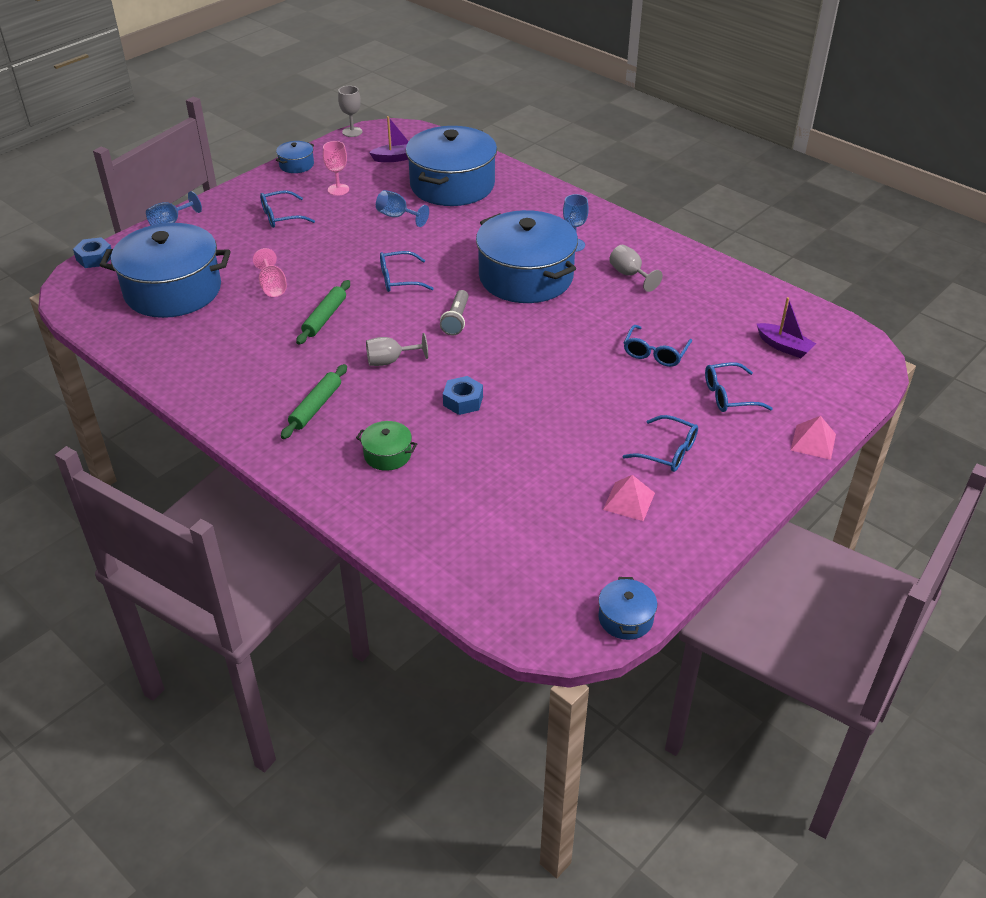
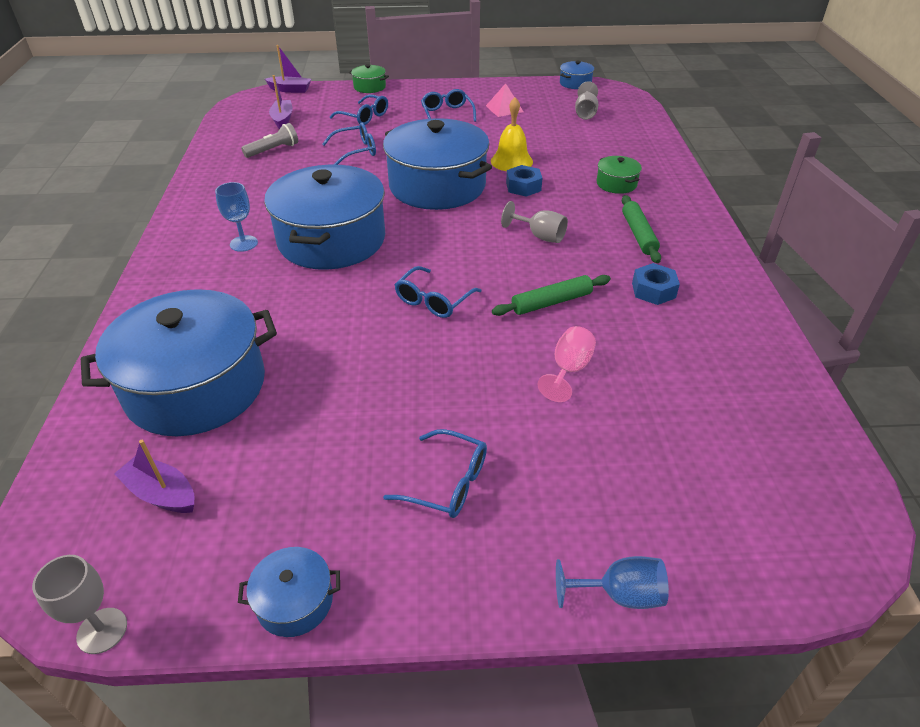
camera: 135 degrees left, 0 degrees up
blue nut [73,237,111,268] -> blue nut moved to [632,263,680,305]
blue pot [100,223,231,318] -> blue pot moved to [383,118,492,210]
green rolling pin [281,364,347,439] -> green rolling pin turned 75 degrees counterclockwise [622,195,661,263]
pink goblet [323,141,349,196] -> none
blue goblet [376,190,429,227] -> none
blue glasses [380,251,434,292] -> blue glasses turned 90 degrees clockwise [395,266,481,318]
grey flashlight [440,290,469,335] -> grey flashlight moved to [241,123,298,158]
grey goblet [609,245,663,292] -> grey goblet moved to [575,81,598,120]
pink pyramid [791,416,836,460] -> green pot [349,64,389,93]
none -> purple boat [265,45,311,93]
none -> yellow bell [491,97,533,171]

